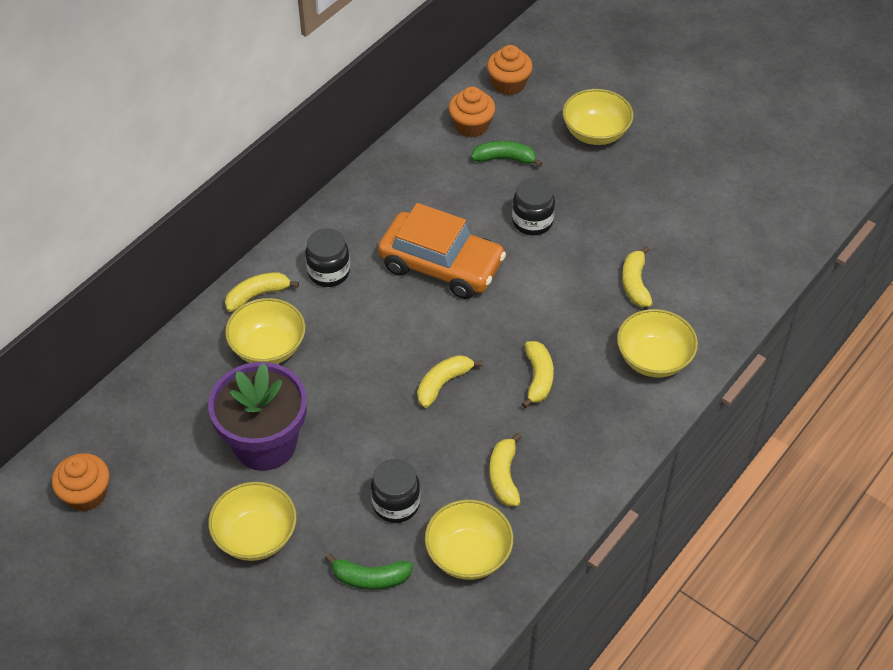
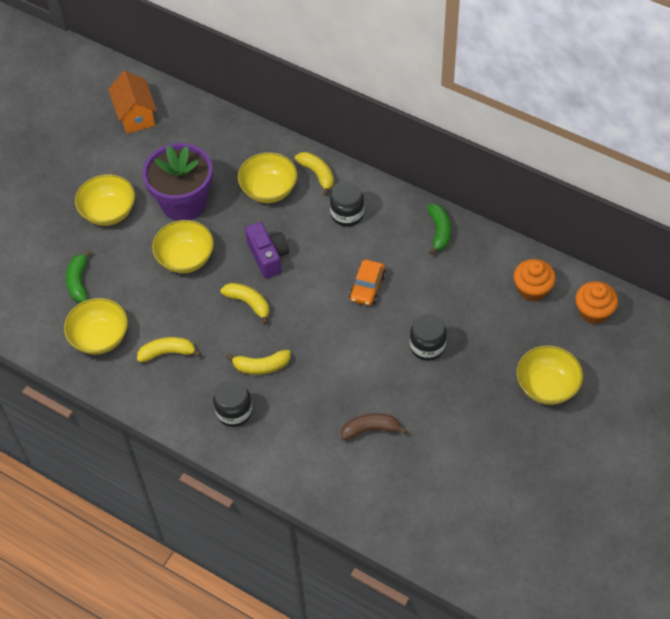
camera: 85 degrees right, 5 degrees up
orange cupcake [52,453,109,511] -> orange house [108,71,157,134]
black jar [371,459,420,523] -> black jar moved to [213,379,252,427]
orange car [378,203,506,299] -> orange car [349,260,386,306], size x0.51
green banana [471,141,543,167] -> green banana moved to [427,204,451,255]
yellow bowl [617,309,698,378] -> yellow bowl moved to [152,220,214,273]
yellow banana [622,246,653,307] -> brown banana [341,413,407,440]
none -> purple camera [245,222,289,279]

